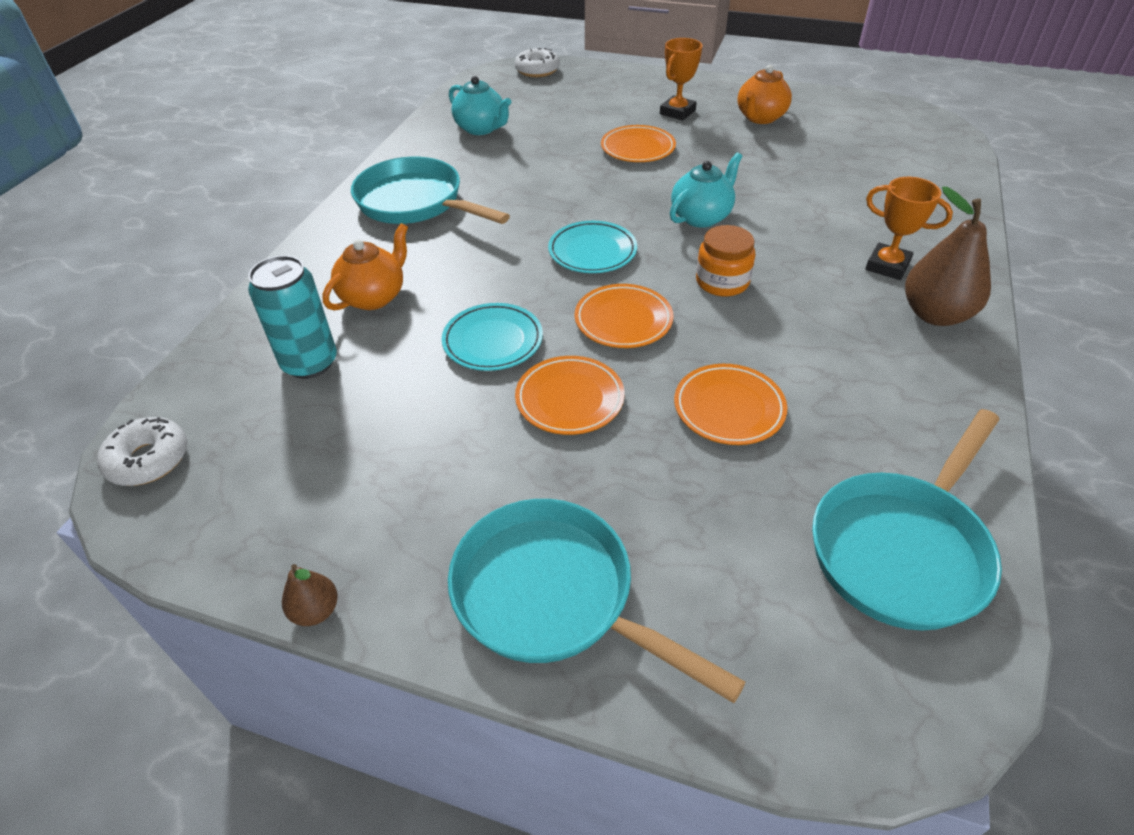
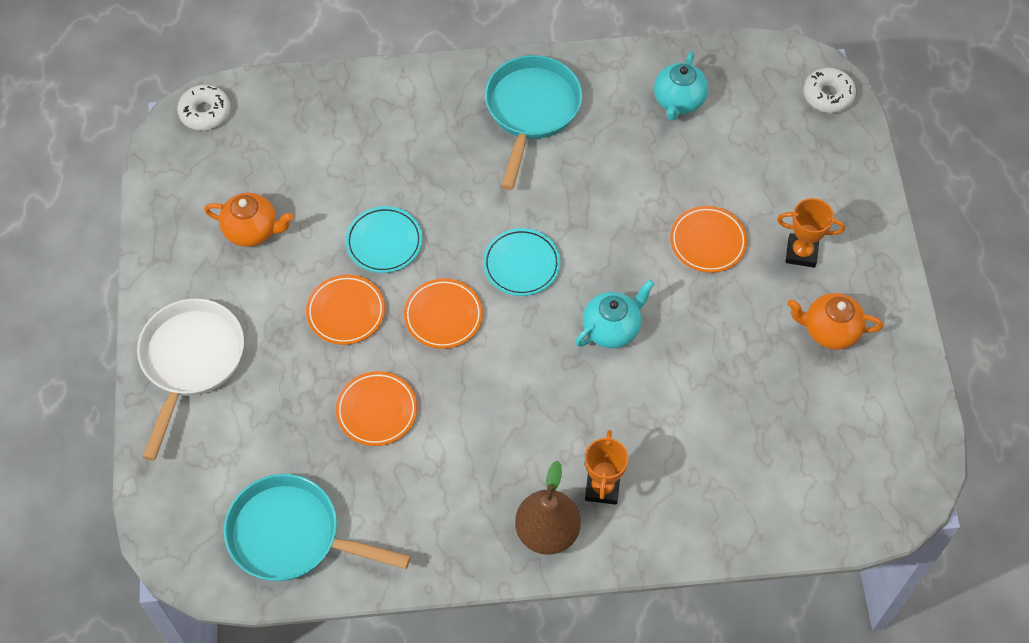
camera: 65 degrees right, 15 degrees up
turquoise can [248,255,337,379] -> none
brown pear [282,564,338,626] -> none
orange teapot [322,223,408,311] -> orange teapot moved to [204,193,293,247]
turquoise pan [448,499,746,703] -> white pan [137,298,244,461]
turquoise teapot [670,152,743,228] -> turquoise teapot turned 60 degrees counterclockwise [575,280,655,348]
orange jar [696,225,755,297] -> none

